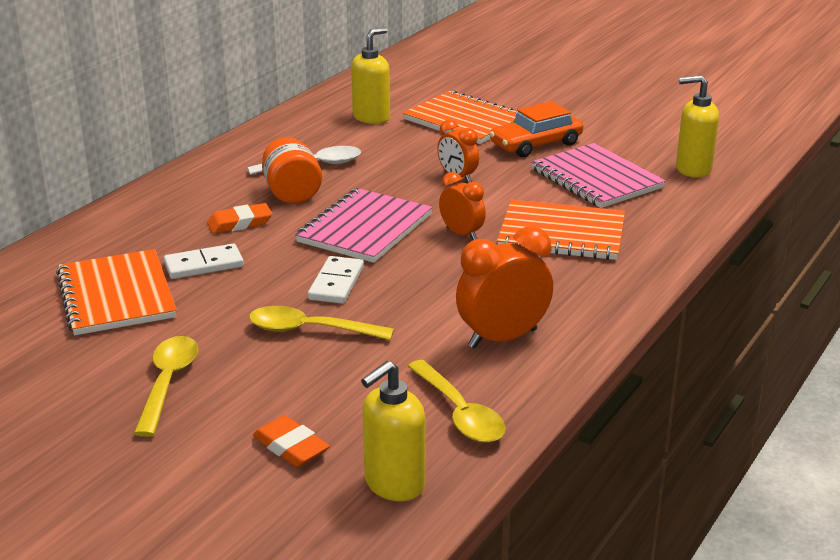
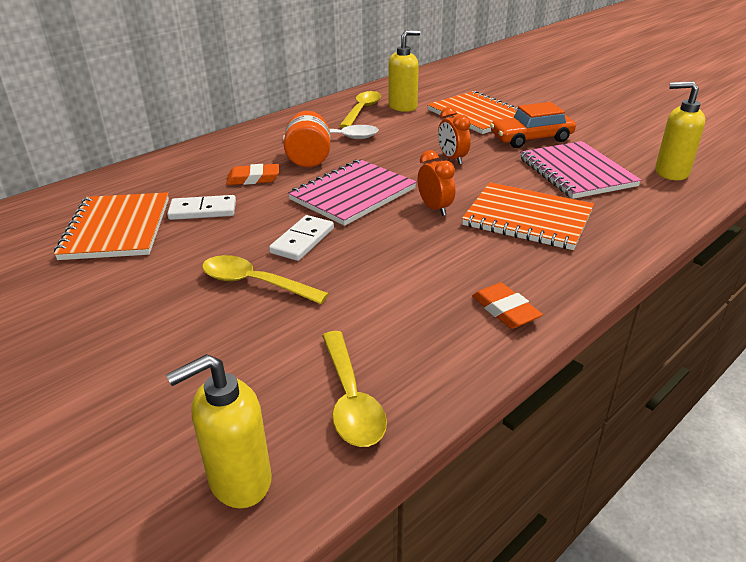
camera: 15 degrees right, 5 degrees up
yellow spoon [134,336,198,437] -> yellow spoon moved to [339,91,381,128]
orange eraser [253,415,330,467] -> orange eraser moved to [472,283,543,329]
orange clock [456,226,553,349] -> none

